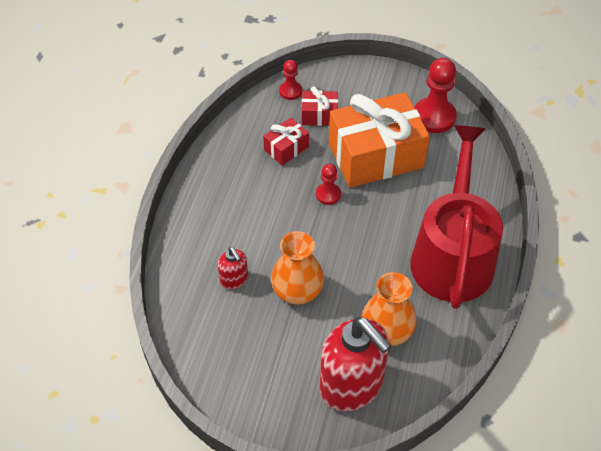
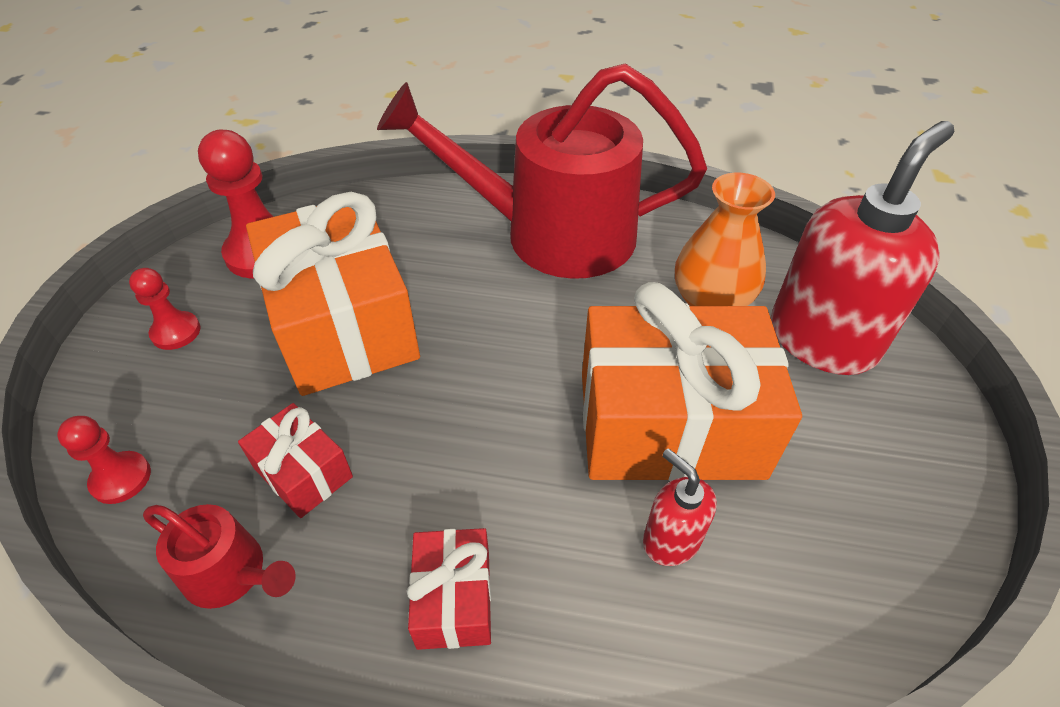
camera: 95 degrees left, 5 degrees down
red soap dispenser [217,247,248,290] -> red soap dispenser turned 90 degrees counterclockwise [643,448,717,566]
orange vase [271,231,324,305] -> orange gift [582,282,802,481]
red gift [302,86,338,126] -> red gift moved to [407,528,491,650]
red pawn [316,164,341,205] -> red pawn moved to [129,268,201,350]
none -> red watering can [143,504,296,609]

